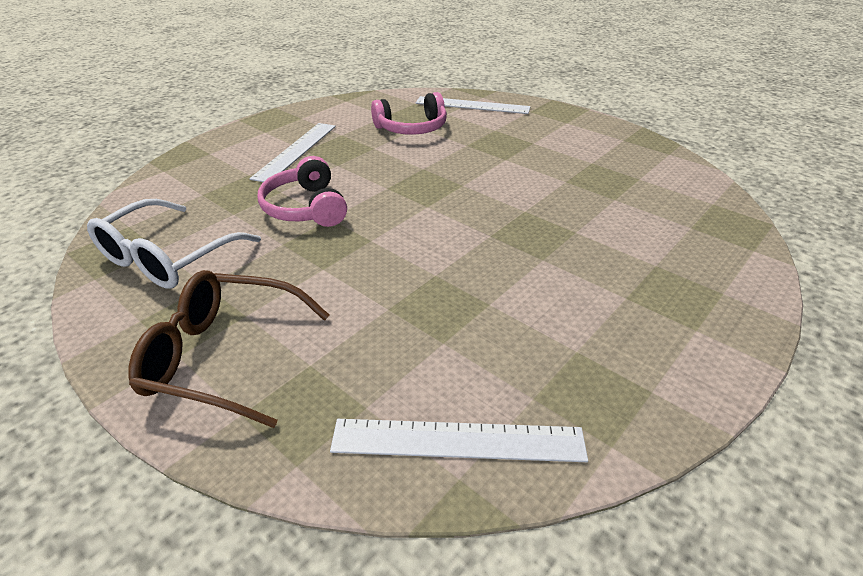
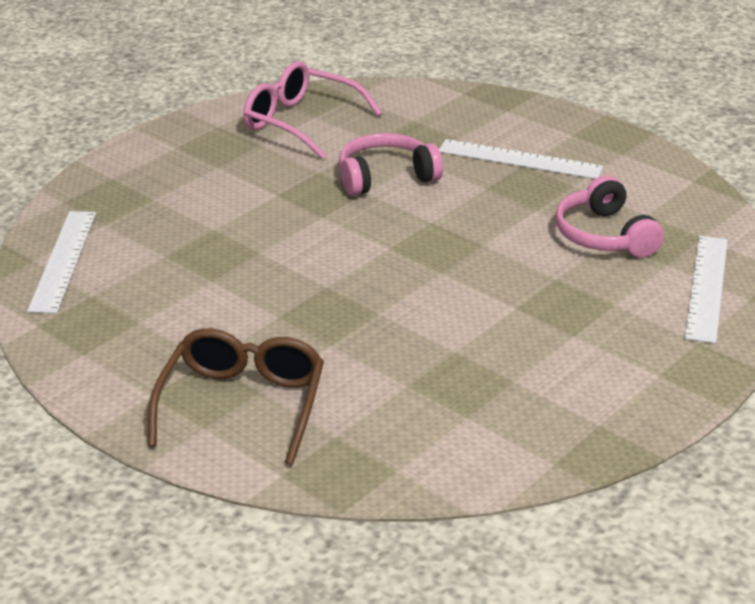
camera: 90 degrees right, 5 degrees down
white glasses [87,199,261,289] -> pink glasses [243,61,382,159]
brown glasses [128,270,330,428] -> brown glasses moved to [148,328,324,465]

